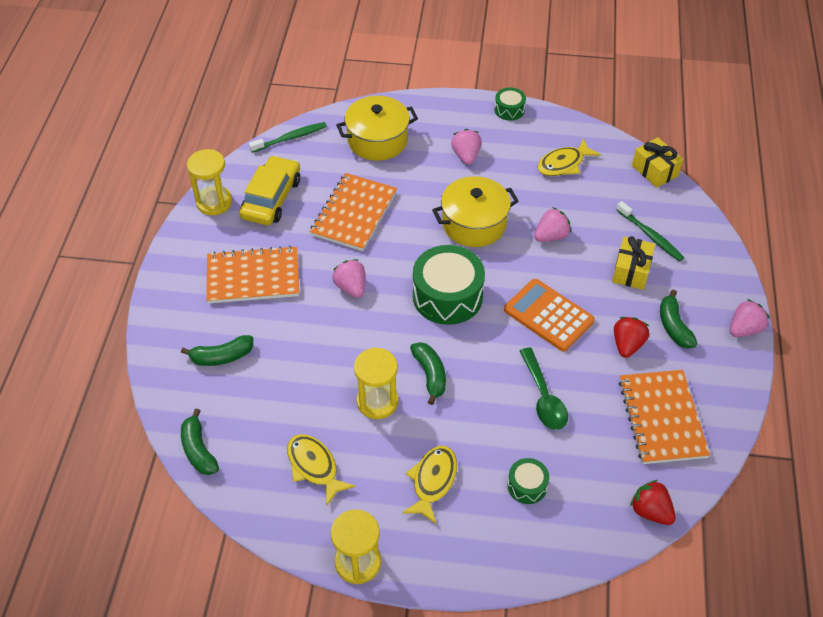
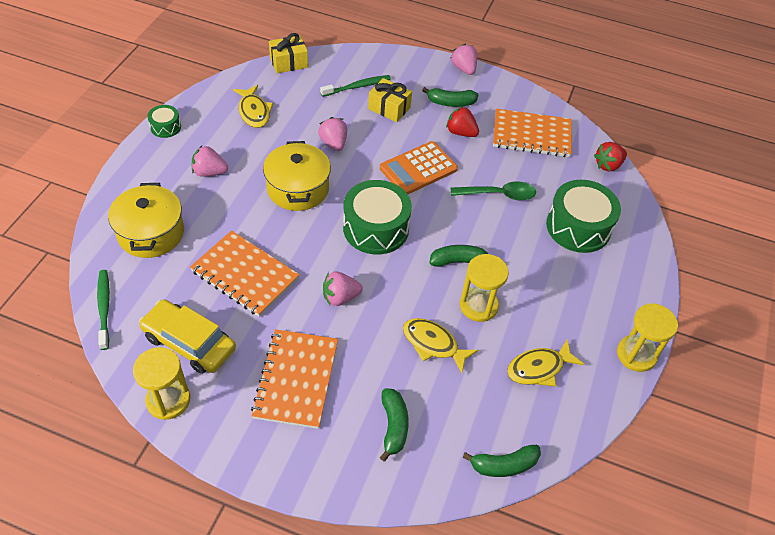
camera: 80 degrees left, 0 degrees up
yellow fish [402,446,457,524] -> yellow fish moved to [403,318,478,373]
green drum [507,458,549,504] -> green drum [546,180,621,253], size x2.02

